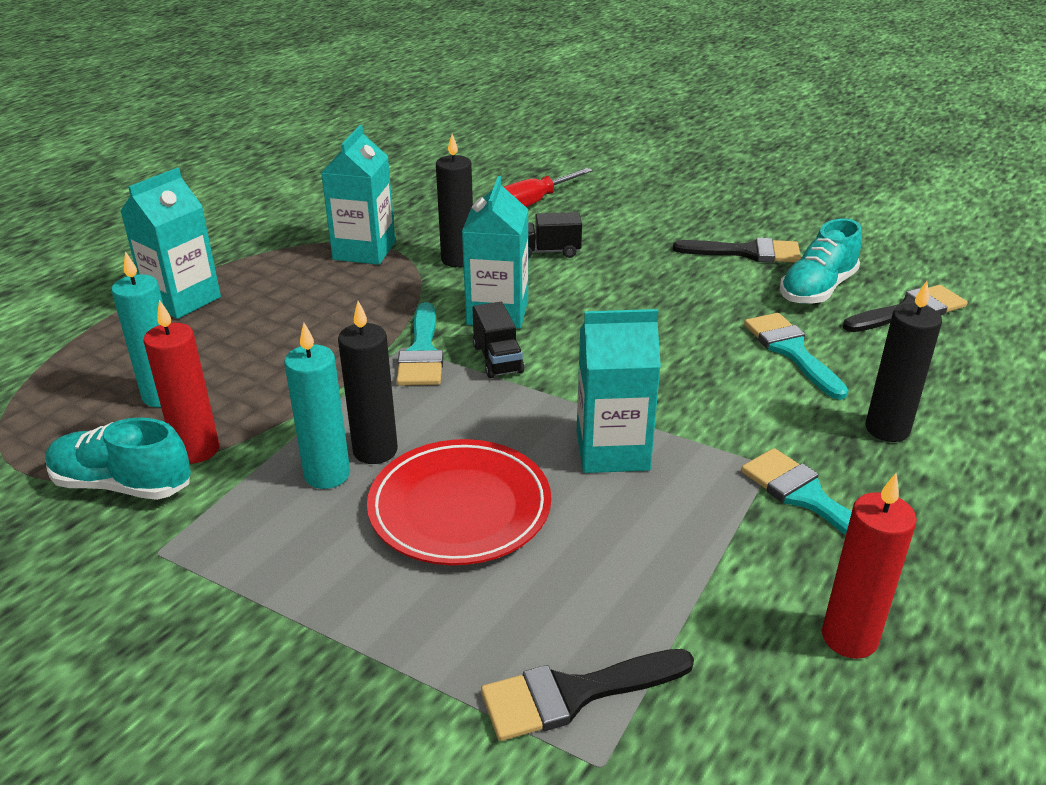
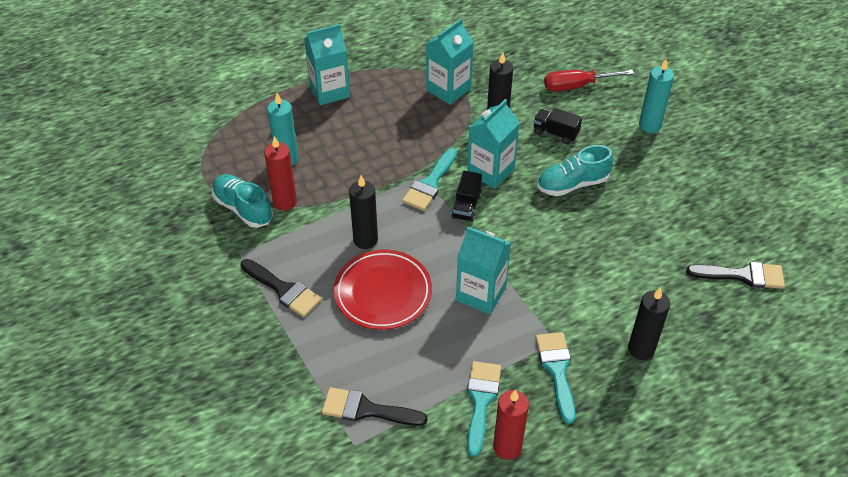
camera: 30 degrees right, 15 degrees up
turquoise candle [284,323,350,489] -> turquoise candle moved to [639,59,674,133]
black brush [673,238,801,263] -> black brush moved to [241,259,322,317]
turquoise brush [744,313,848,400] -> turquoise brush moved to [467,361,501,457]
turquoise shoe [780,218,862,304] -> turquoise shoe moved to [537,145,614,196]

